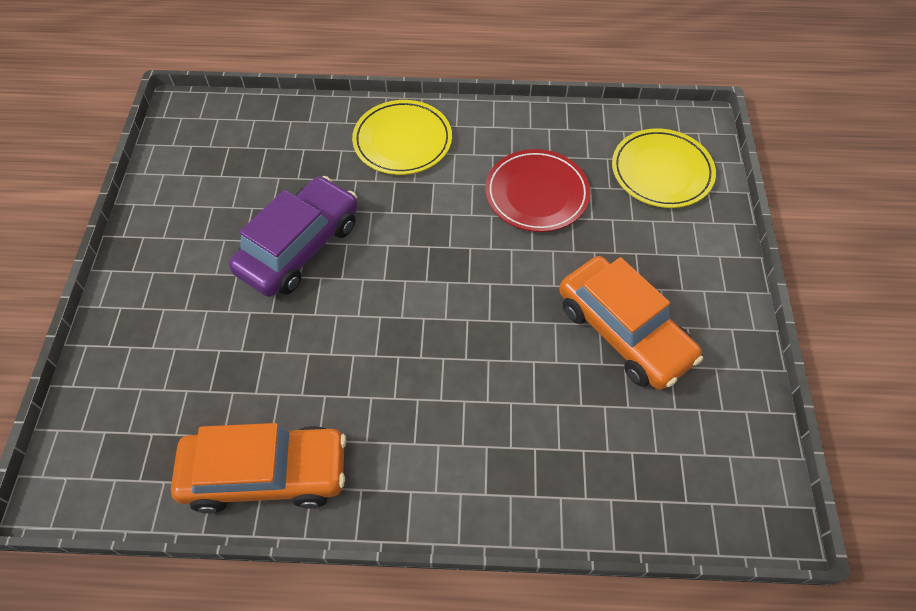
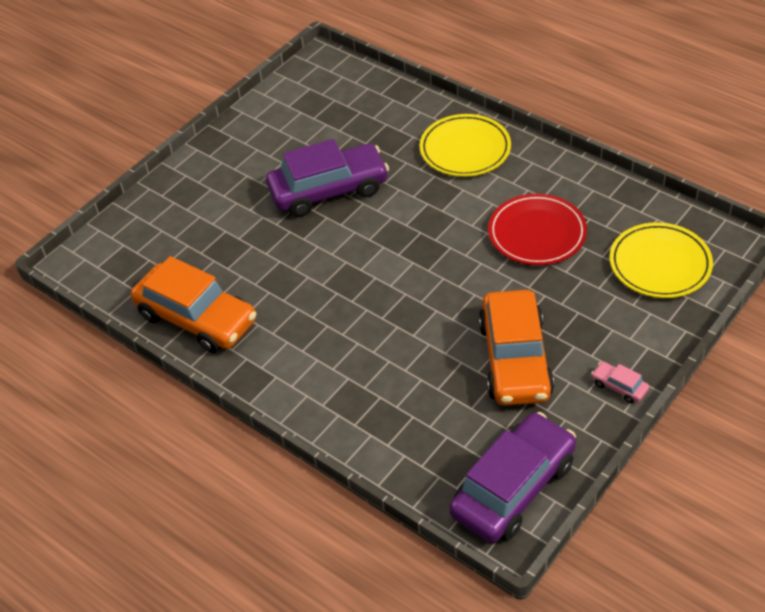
camera: 40 degrees right, 10 degrees down
none -> purple car [449,412,576,543]
none -> pink car [591,362,649,404]

